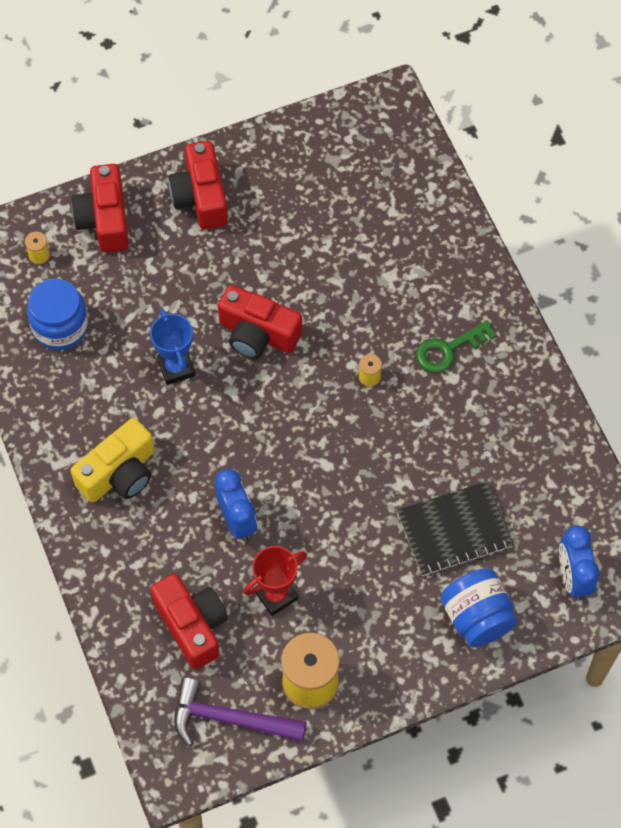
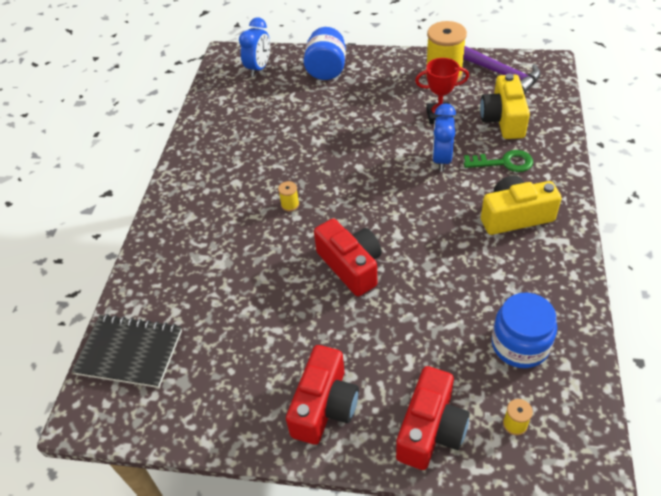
camera: 145 degrees left, 15 degrees down
blue trophy [150,309,195,385] -> none
red camera [150,574,228,670] -> yellow camera [480,74,530,139]
black notebook [397,481,514,576] -> black notebook moved to [72,314,182,388]
green key [416,320,496,373] -> green key moved to [464,150,533,172]

